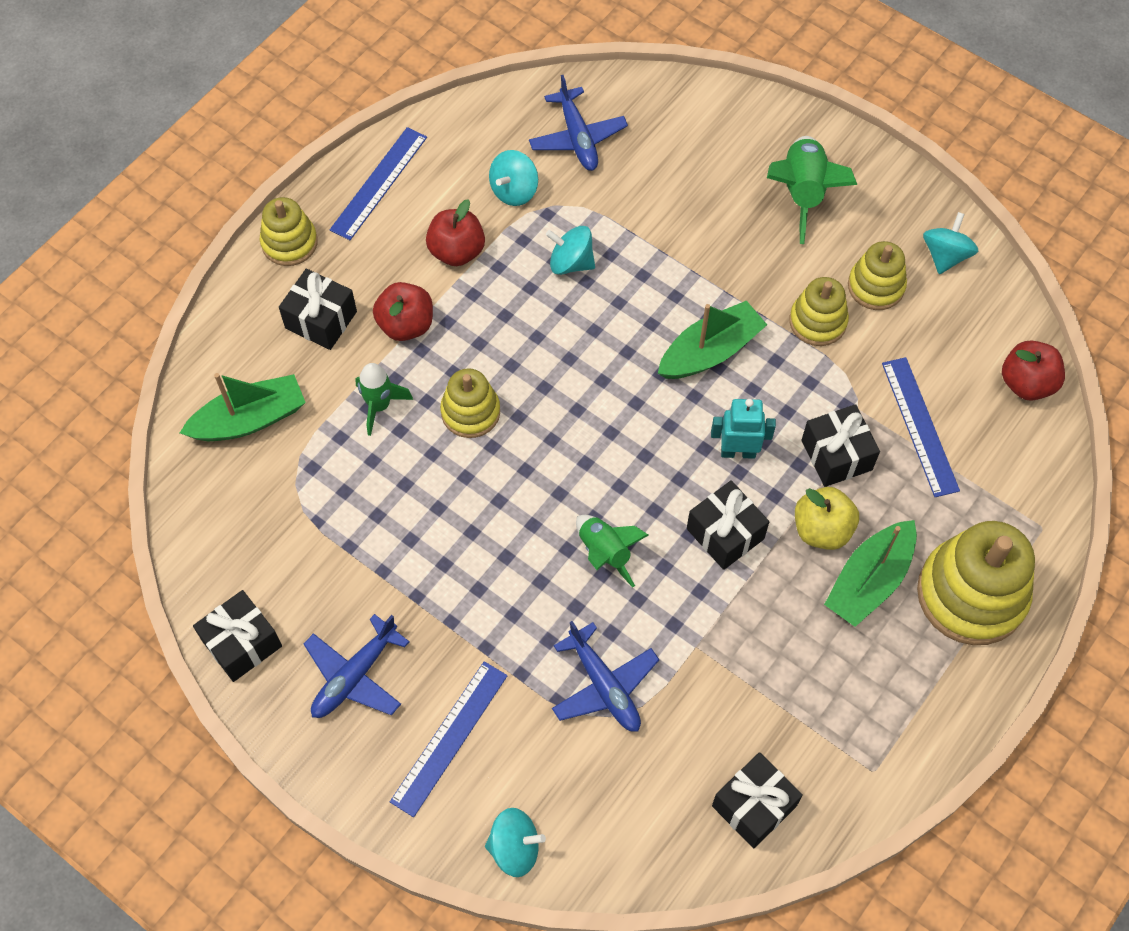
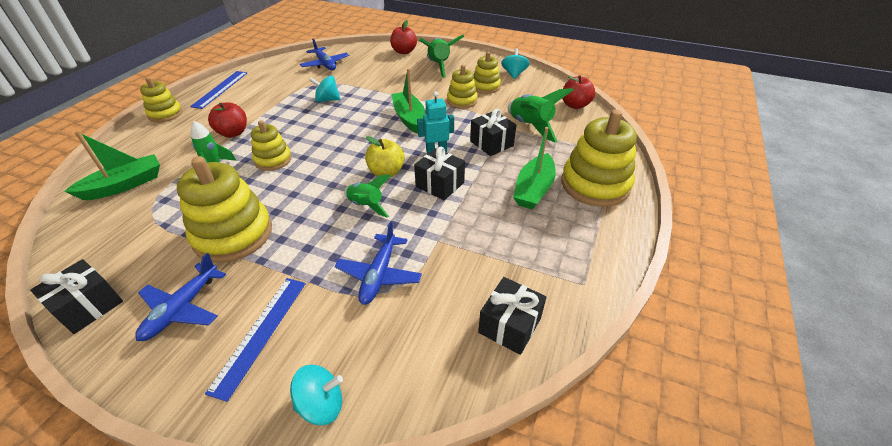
camera: 15 degrees left, 20 degrees down
black gift [279,269,357,350] -> none
red apple [426,199,485,266] -> red apple moved to [390,20,417,54]
turquoise spinning top [489,150,538,206] -> none
blue plane [552,621,659,732] -> blue plane turned 60 degrees clockwise [335,222,422,305]
green boat [658,301,767,379] -> green boat turned 60 degrees counterclockwise [392,68,425,134]
yellow apple [795,487,859,550] -> yellow apple moved to [365,136,405,177]
blue ruler [882,357,960,497] -> green rocket [507,88,573,143]
none -> yellow stacking toy [177,156,272,263]

